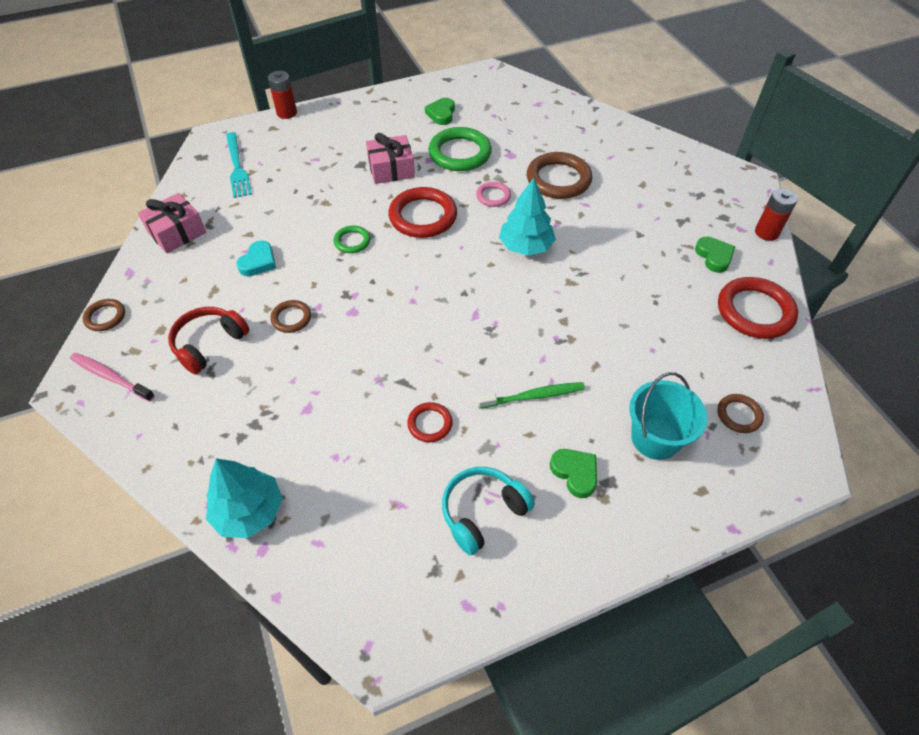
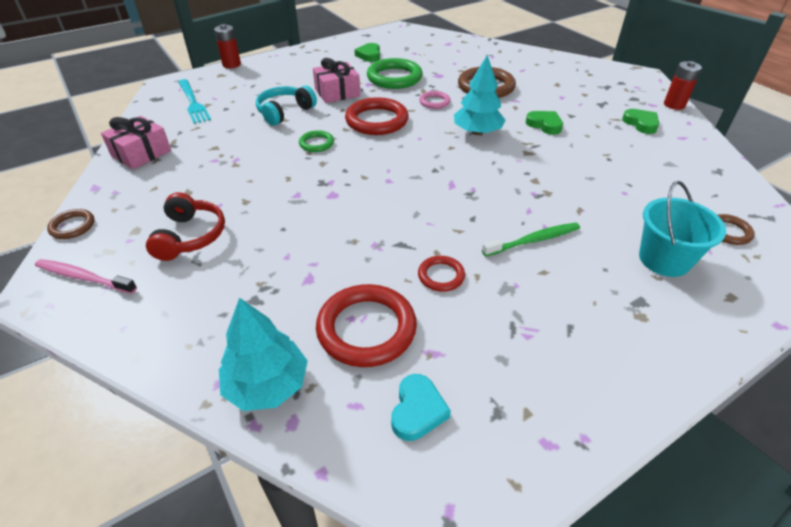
camera: 10 degrees left, 10 degrees down
red headphones [168,307,249,374] -> red headphones turned 150 degrees clockwise [146,192,225,261]
turquoise heart [236,241,276,276] -> turquoise heart moved to [391,374,451,441]
brown ring [270,300,311,333] -> none
turquoise headphones [442,467,535,555] -> turquoise headphones moved to [256,86,317,126]
green heart [550,449,597,498] -> green heart moved to [526,111,563,135]
red ring [718,277,798,339] -> red ring moved to [316,284,417,367]

